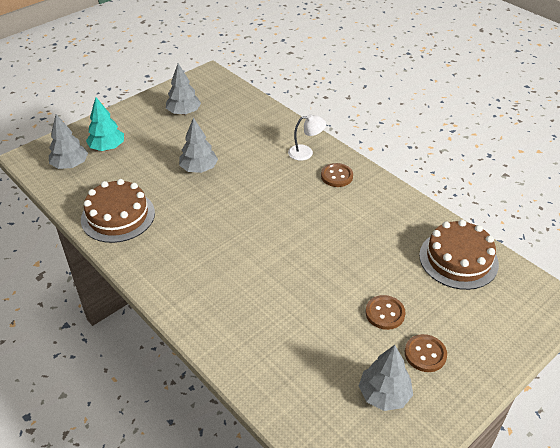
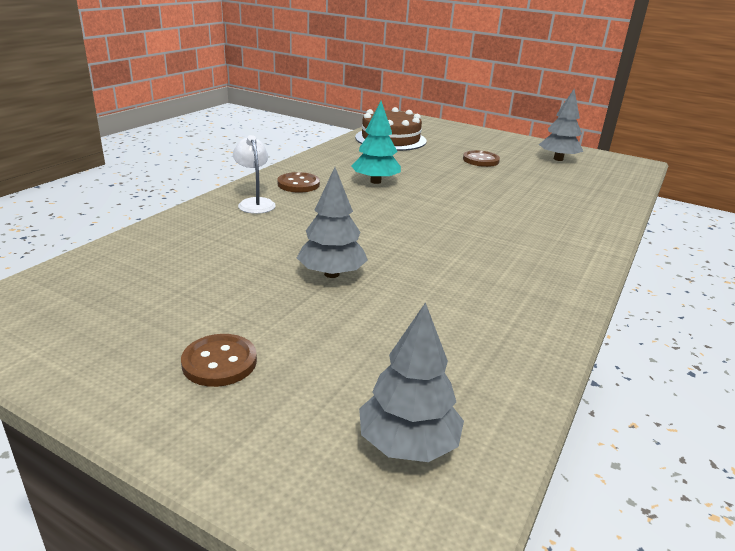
camera: 110 degrees left, 15 degrees down
brown cake [81,179,155,243] -> none
turquoise tree [86,97,124,151] -> turquoise tree moved to [352,101,401,184]
grey tree [166,63,201,115] -> none
brown button [405,334,447,372] -> brown button moved to [181,334,257,387]

